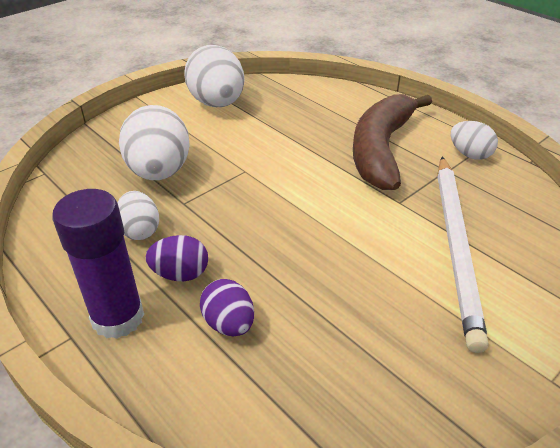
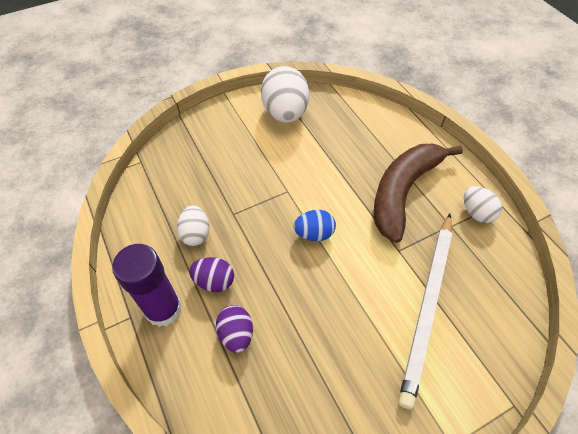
camera: 15 degrees right, 15 degrees up
white egg [119,105,190,180] -> none
none -> blue egg [294,210,336,241]

